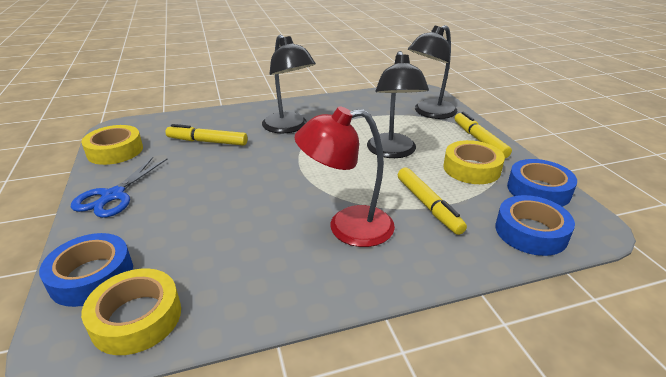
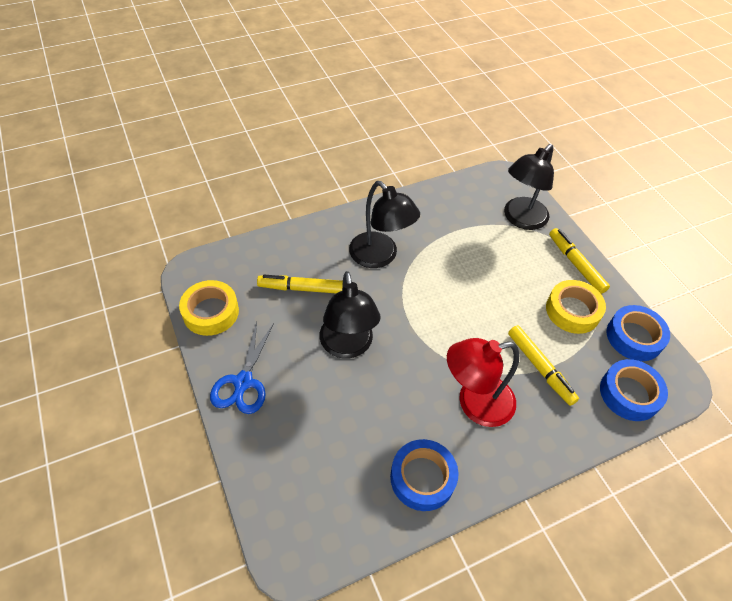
camera: 10 degrees left, 20 degrees up
blue tape [39,233,133,307] -> blue tape moved to [390,439,459,511]
yellow tape [81,269,181,355] -> none
black lamp [367,51,429,158] -> black lamp moved to [319,271,381,359]

